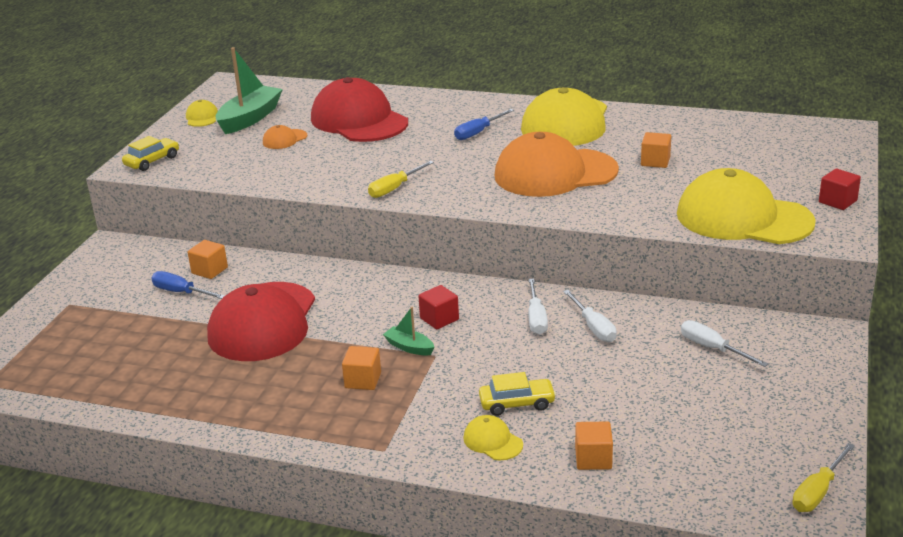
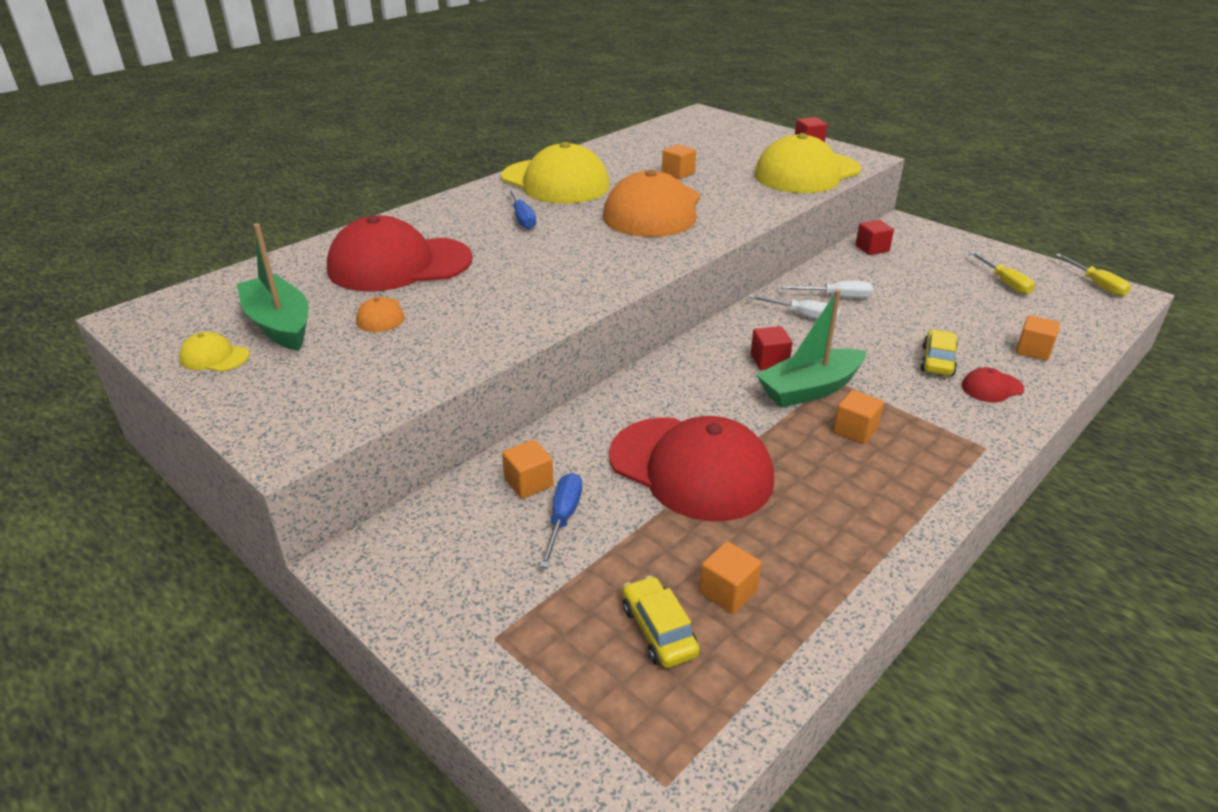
camera: 65 degrees left, 5 degrees up
yellow car [122,136,179,171] -> yellow car moved to [623,576,700,668]
blue screwdriver [151,271,225,299] -> blue screwdriver turned 135 degrees clockwise [539,473,582,568]
yellow screwdriver [368,161,434,198] -> yellow screwdriver moved to [970,252,1035,295]
green boat [383,307,434,355] -> green boat [756,289,866,408], size x2.00
yellow cap [463,415,523,460] -> red cap [962,367,1024,402]
white screwdriver [681,320,769,367] -> none
none -> orange cube [699,541,762,614]
none -> red cube [855,220,894,255]

